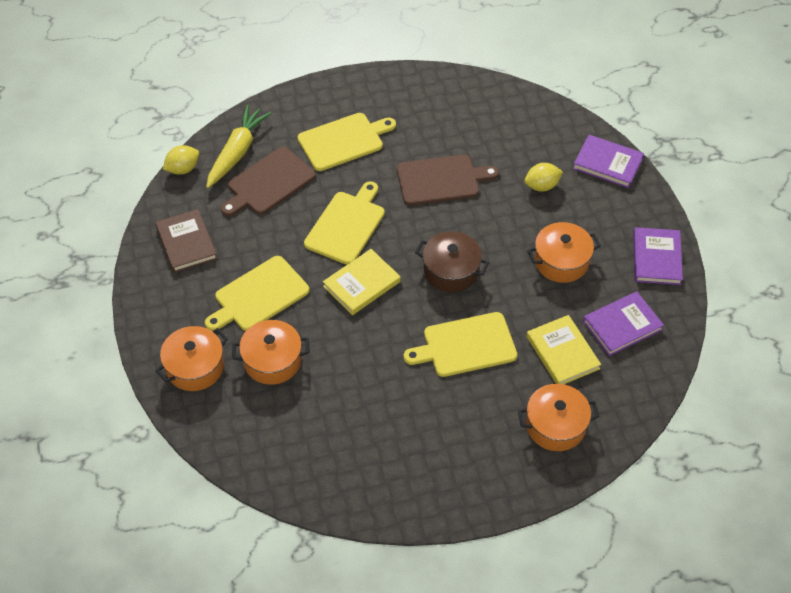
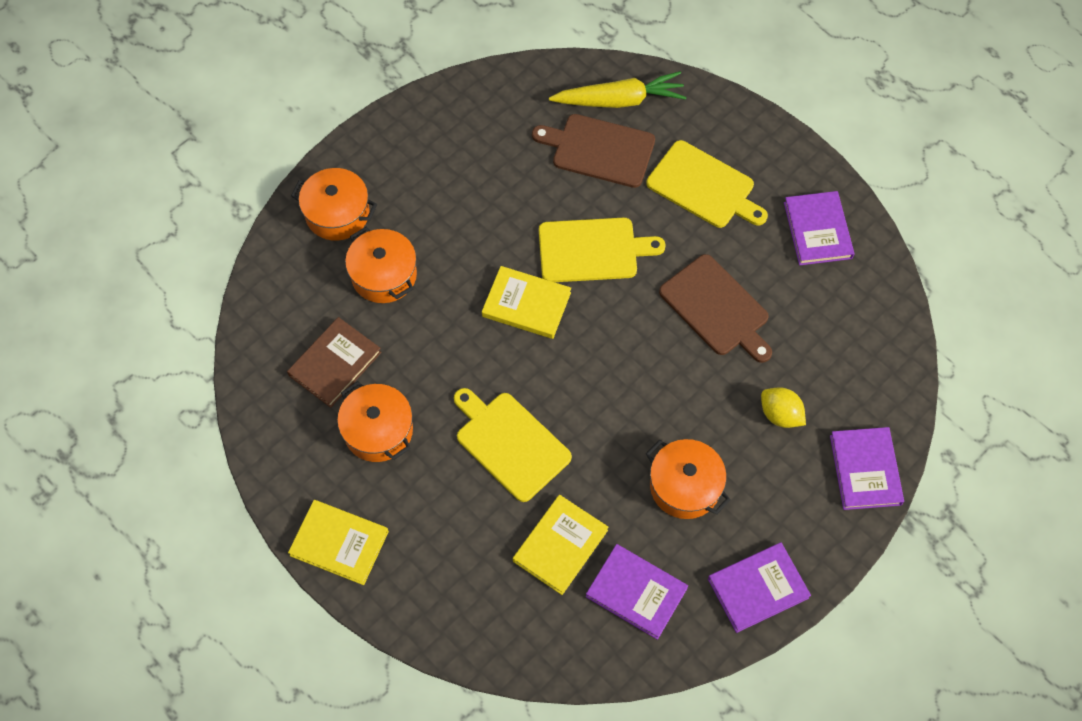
camera: 60 degrees right, 10 degrees up
brown book [155,209,217,273] -> brown book moved to [287,317,382,408]
yellow lemon [163,145,199,175] -> none
yellow cutting board [205,256,310,331] -> none
brown pot [415,231,489,292] -> none
orange pot [518,384,599,451] -> orange pot moved to [337,381,413,462]
none -> yellow book [288,500,389,585]
none -> purple book [784,191,854,265]

